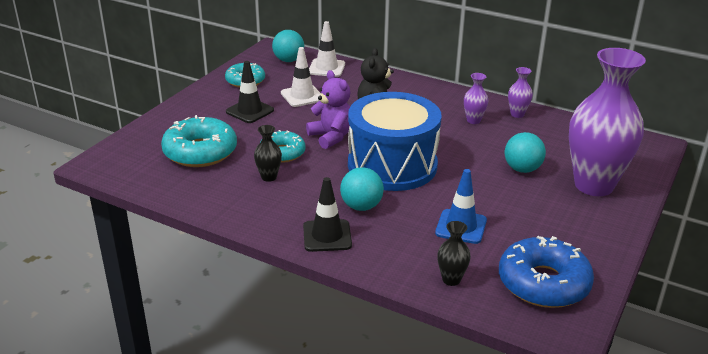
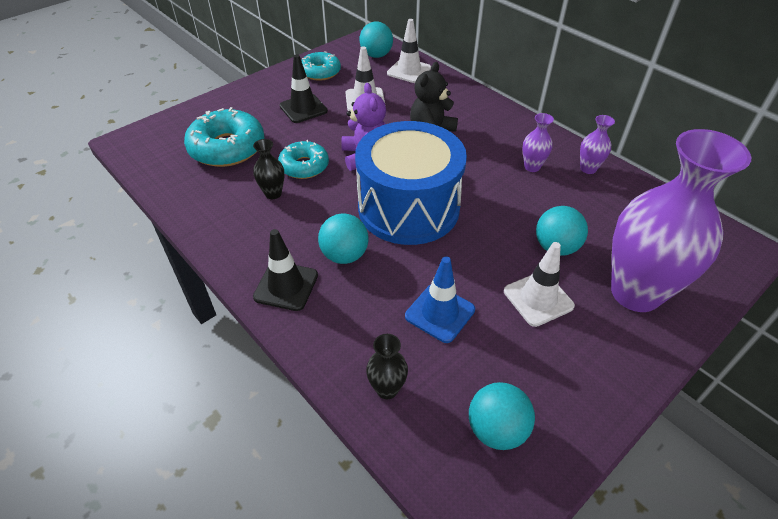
camera: 20 degrees right, 15 degrees up
blue donut [499,236,594,308] -> turquoise ball [469,382,535,450]
none -> white traffic cone [504,242,575,327]

